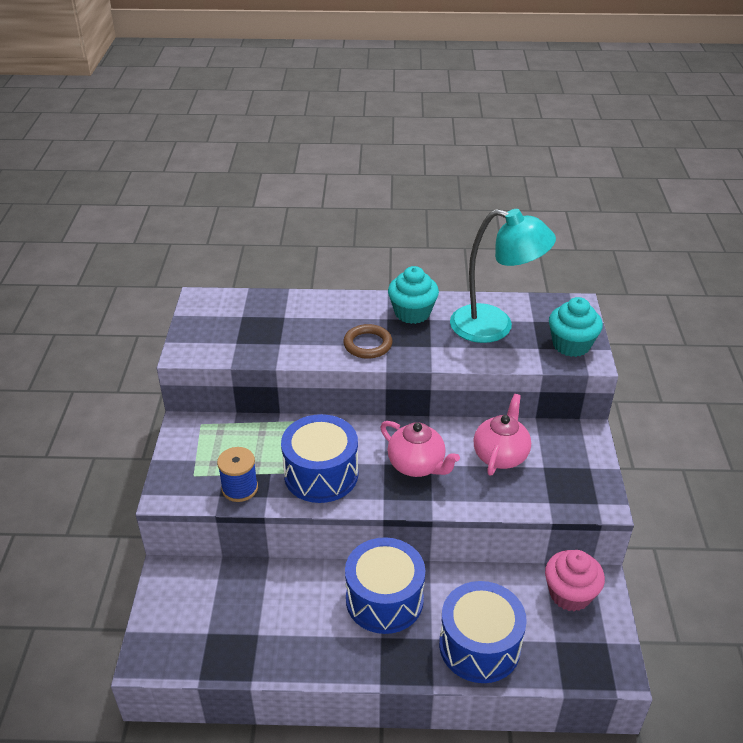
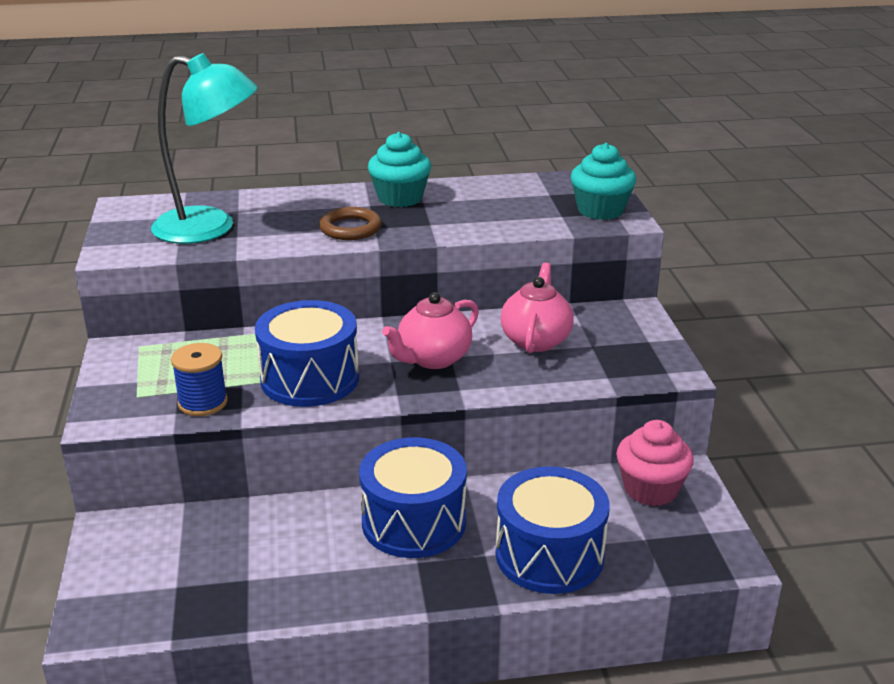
camera: 10 degrees left, 10 degrees down
pink teapot [380,421,460,477] -> pink teapot turned 105 degrees clockwise [382,292,479,369]
turquoise lamp [450,209,556,343] -> turquoise lamp moved to [151,53,258,244]

